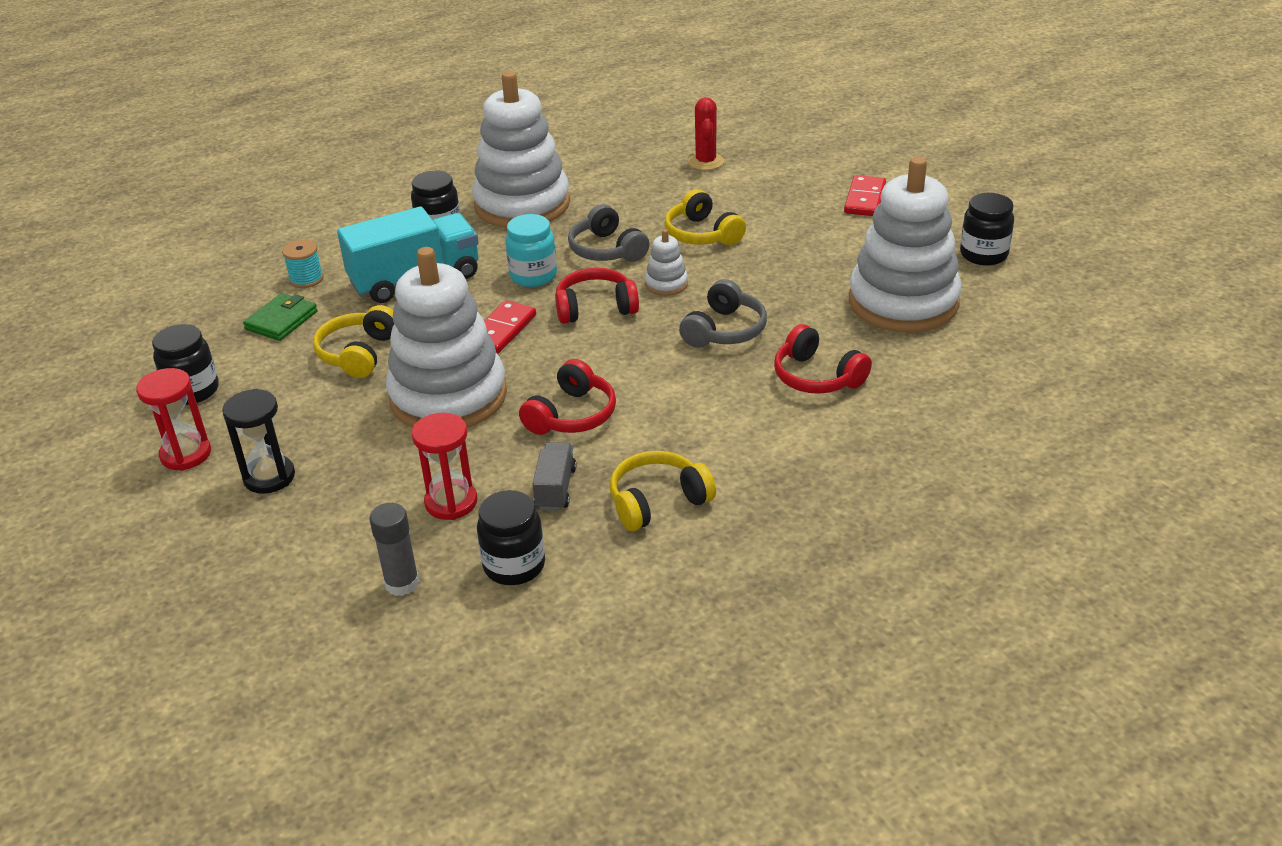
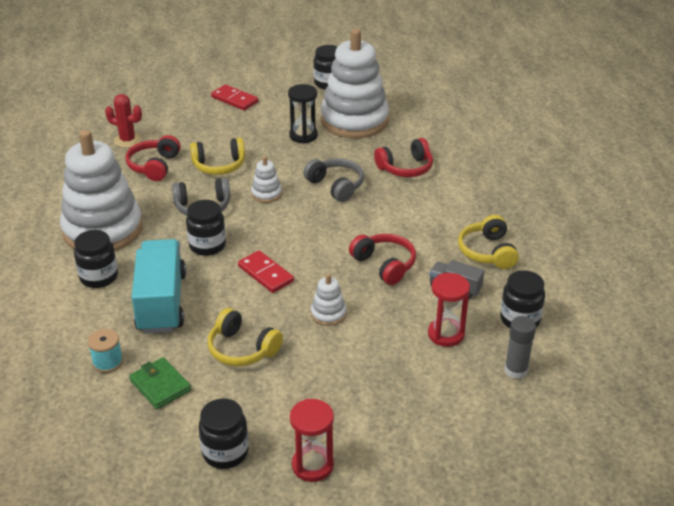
camera: 70 degrees left, 0 degrees up
black hourglass [222,389,295,494] -> black hourglass moved to [288,84,318,144]
white stacking toy [386,247,507,428] -> white stacking toy [311,273,346,326], size x0.41
turquoise jar [505,214,557,287] -> black jar [186,200,226,256]
red headphones [555,268,639,324] -> red headphones moved to [126,135,181,181]

